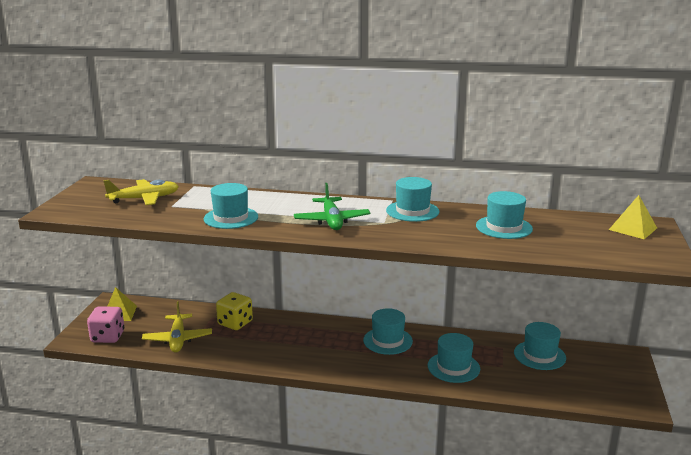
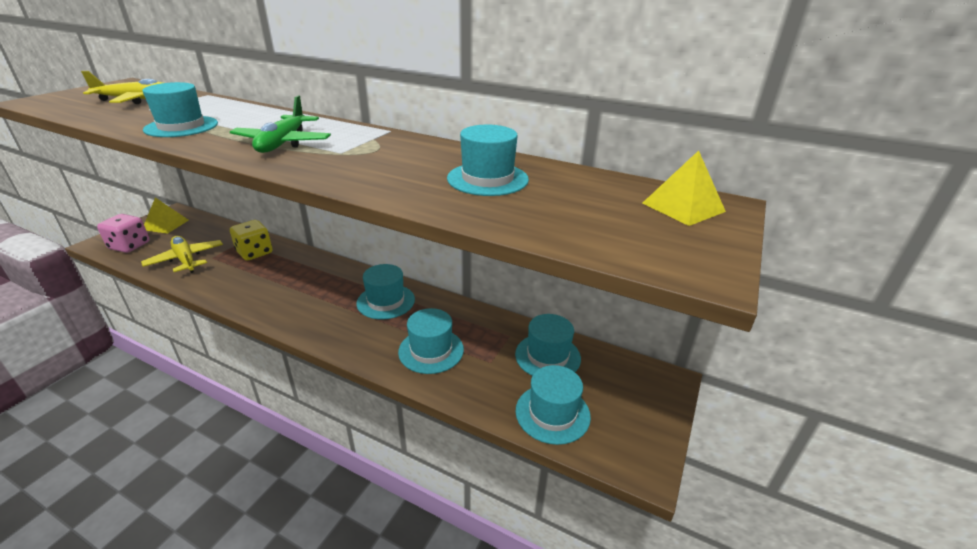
camera: 15 degrees right, 10 degrees up
yellow plane [142,301,212,352] -> yellow plane turned 135 degrees clockwise [141,236,223,273]
turquoise hat [386,177,439,222] -> turquoise hat moved to [516,365,591,445]

